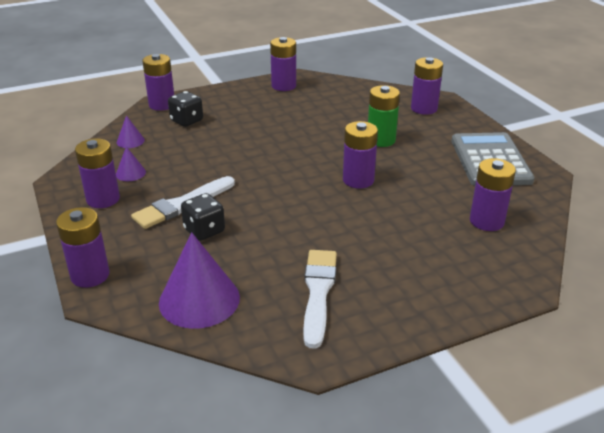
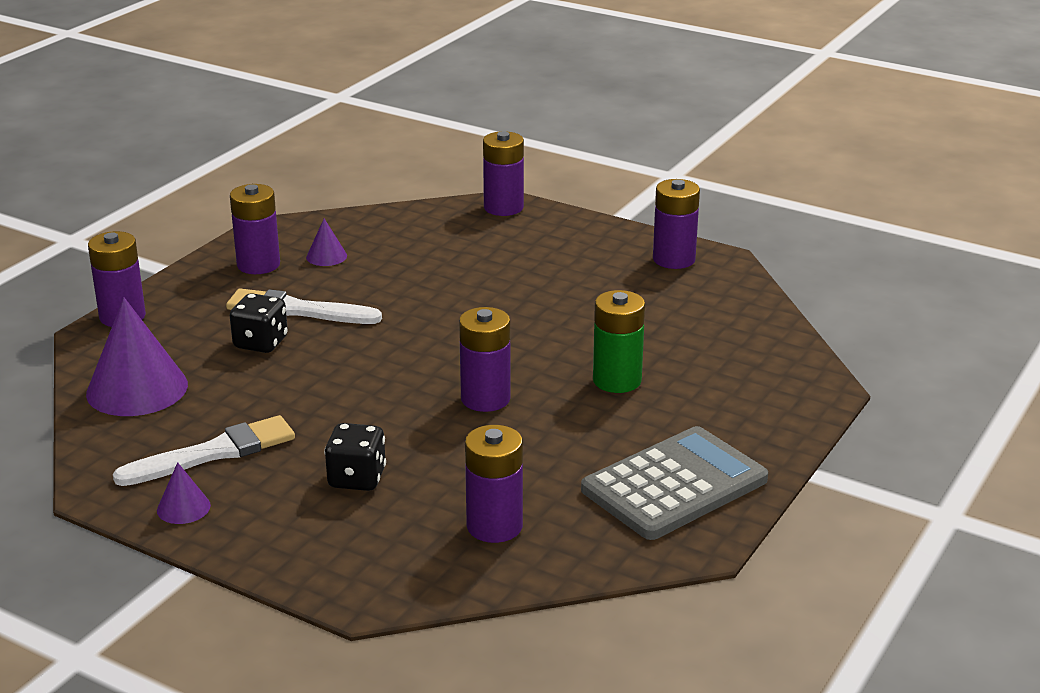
camera: 55 degrees right, 5 degrees down
purple cone [117,115,145,148] -> purple cone moved to [157,462,211,524]
black dice [168,91,203,127] -> black dice moved to [324,423,386,491]
purple battery [411,57,443,115] -> none

